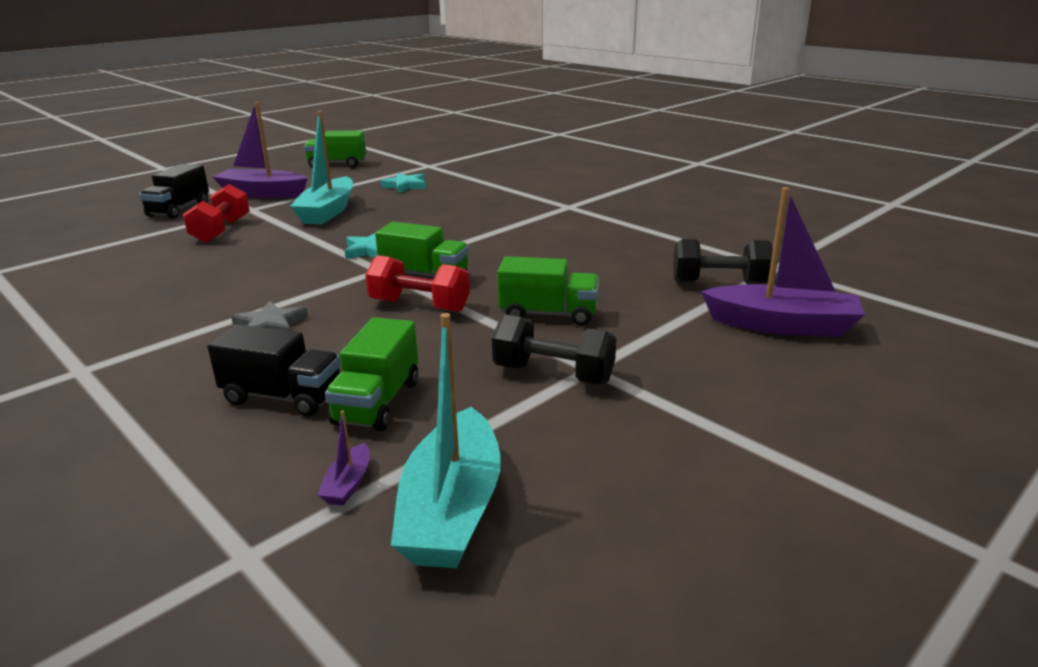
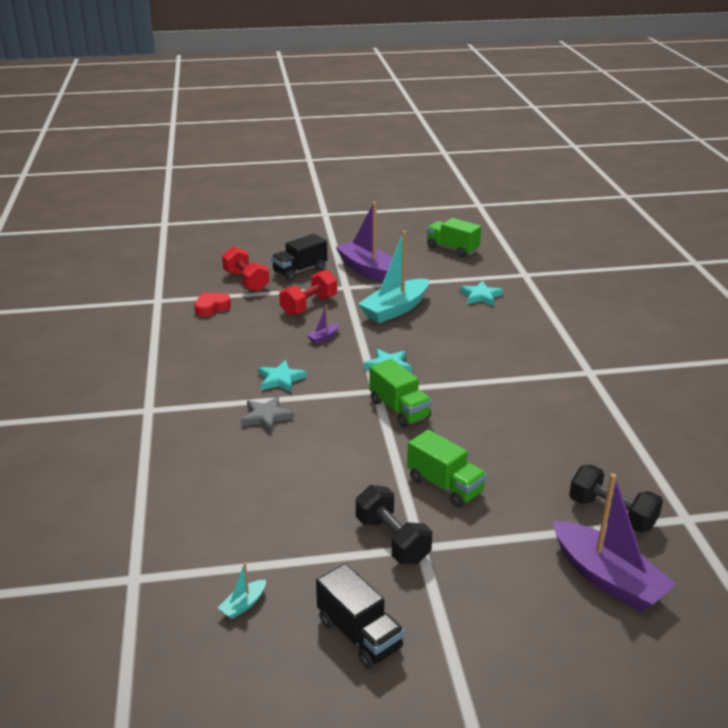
camera: 35 degrees right, 5 degrees up
black truck [207,324,341,416] -> black truck moved to [316,563,405,669]
purple boat [318,410,369,506] -> purple boat moved to [307,304,339,344]
green truck [325,317,419,431] -> none
red dumbbell [365,255,470,312] -> red dumbbell moved to [222,246,269,292]
turquoise boat [391,313,501,568] -> turquoise boat [218,562,266,619], size x0.42
none -> red heart [194,292,231,317]
none -> turquoise star [258,360,307,393]

